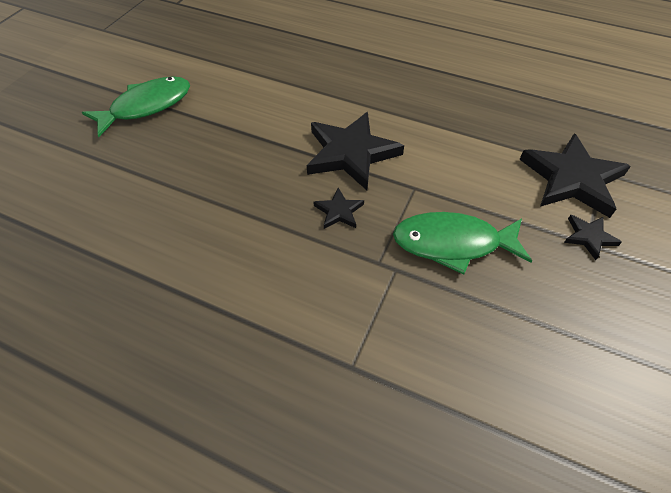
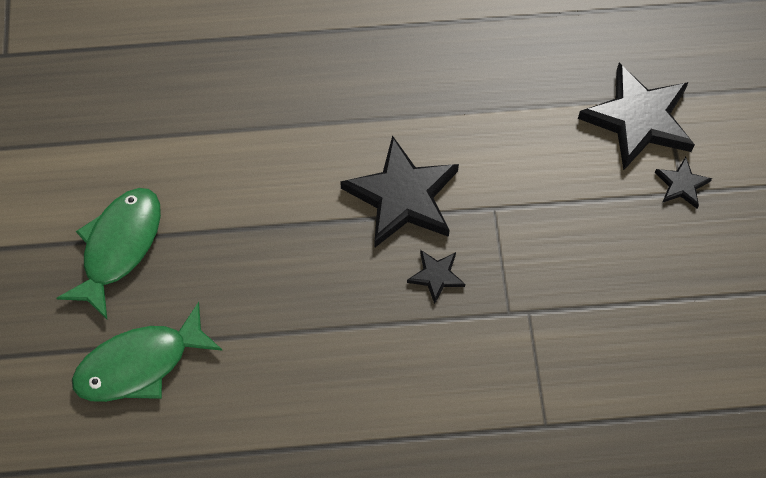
camera: 30 degrees left, 10 degrees up
green fish [393,212,532,275] -> green fish moved to [72,302,223,402]

